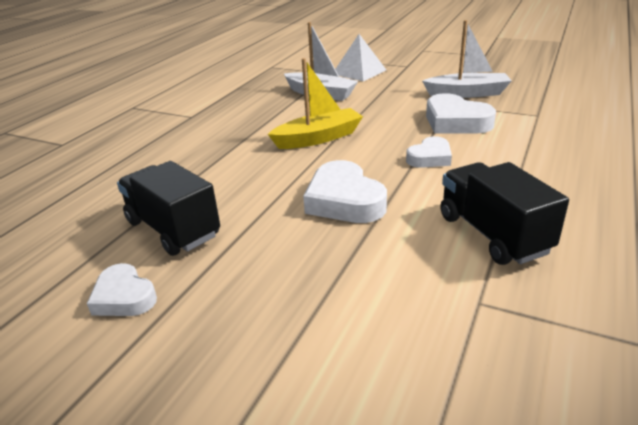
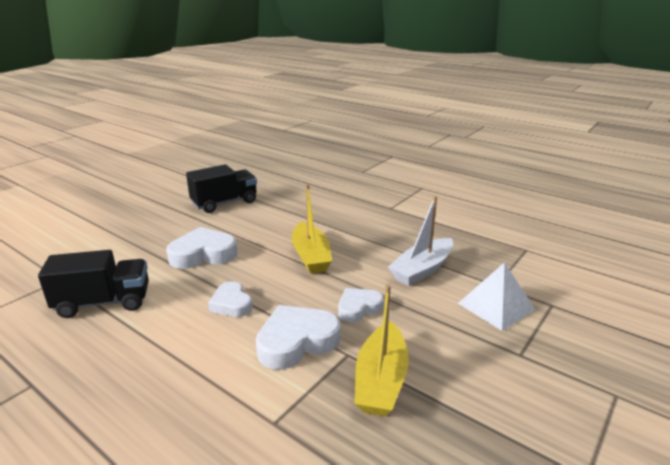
camera: 100 degrees right, 5 degrees down
white heart [87,263,157,316] -> white heart moved to [338,288,384,322]
white boat [422,20,512,98] -> yellow boat [354,285,409,416]

